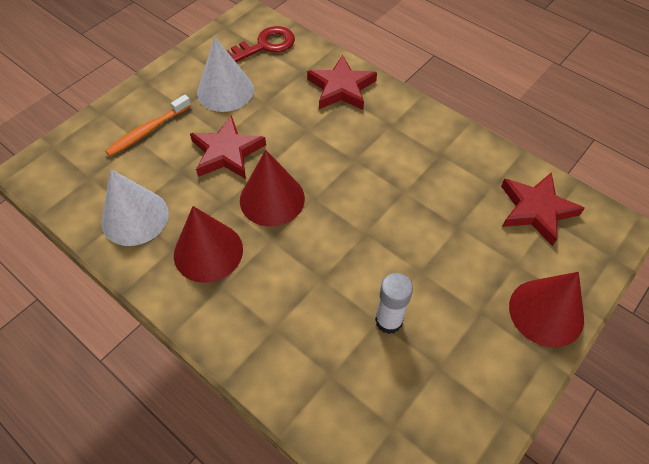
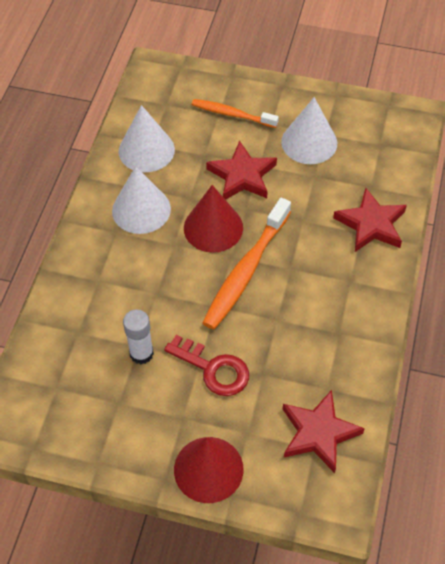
camera: 65 degrees right, 0 degrees up
red cone [174,206,243,283] -> white cone [112,166,171,234]
red key [226,26,295,62] -> red key moved to [164,335,249,396]
none -> orange toothbrush [202,198,291,330]

